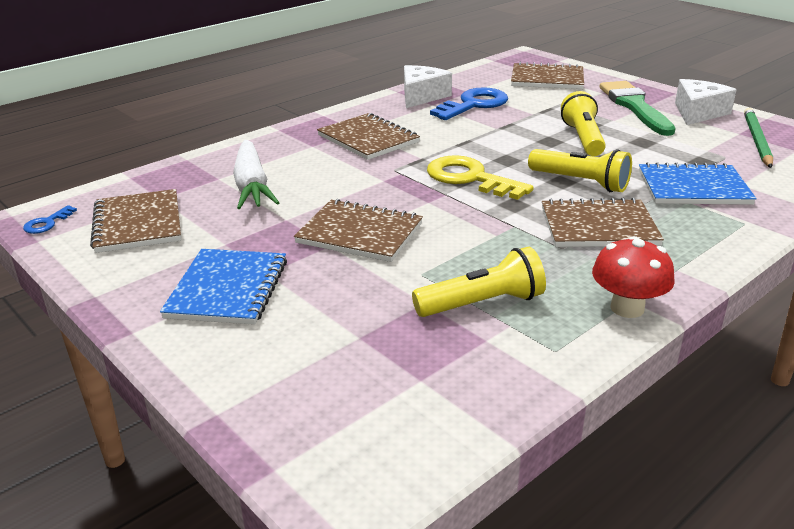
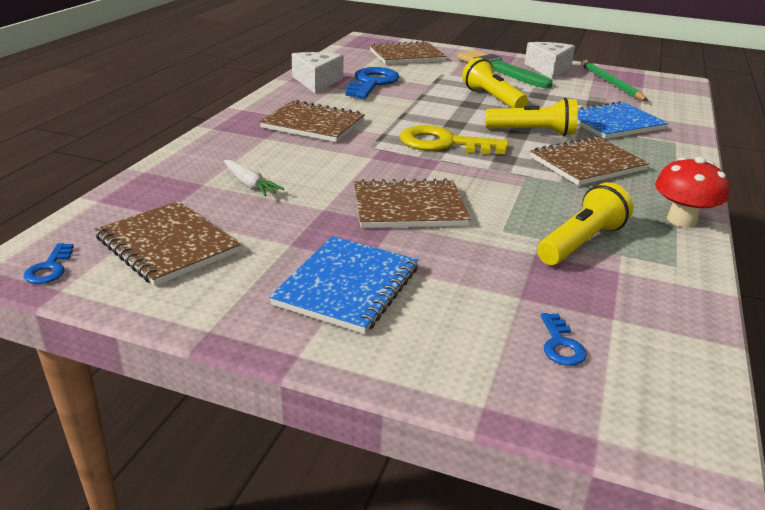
camera: 30 degrees left, 0 degrees up
blue notebook [160,249,287,325] -> blue notebook turned 45 degrees clockwise [269,236,418,334]
white carrot [233,140,280,209] -> white carrot [224,160,284,196], size x0.54
none -> blue key [541,313,587,366]

